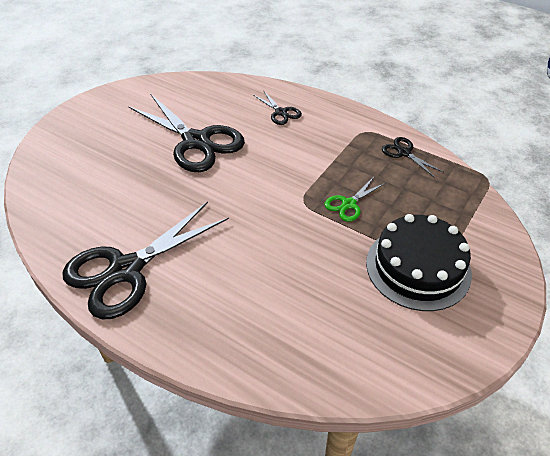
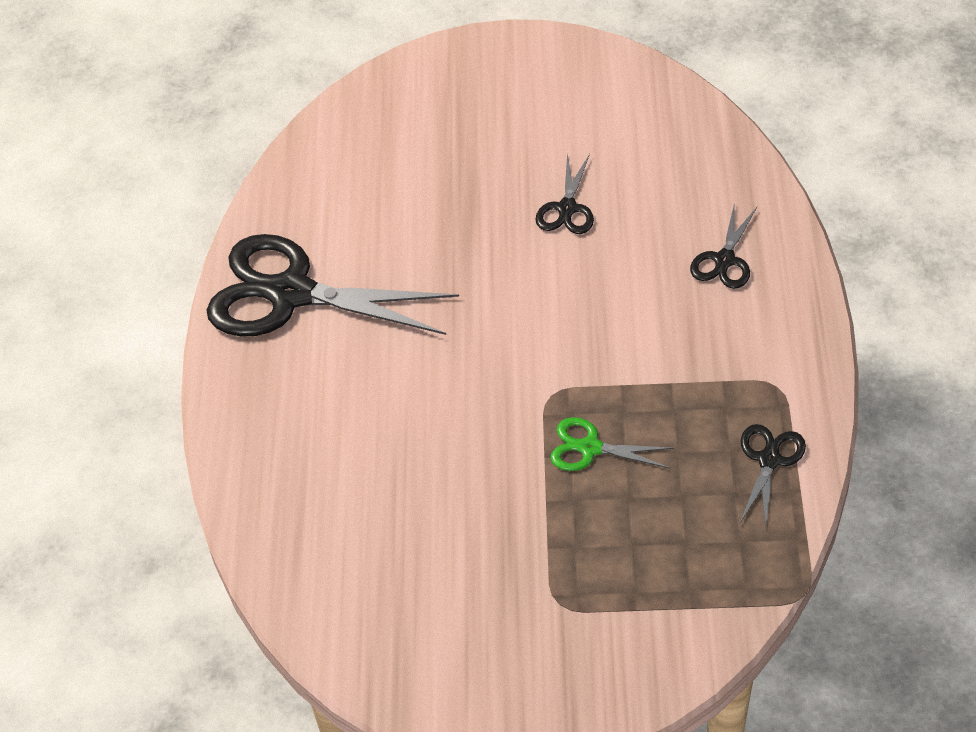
camera: 60 degrees right, 5 degrees up
black scissors [128,94,245,172] -> black scissors [535,153,594,234], size x0.46
black cake [366,214,472,311] -> none

